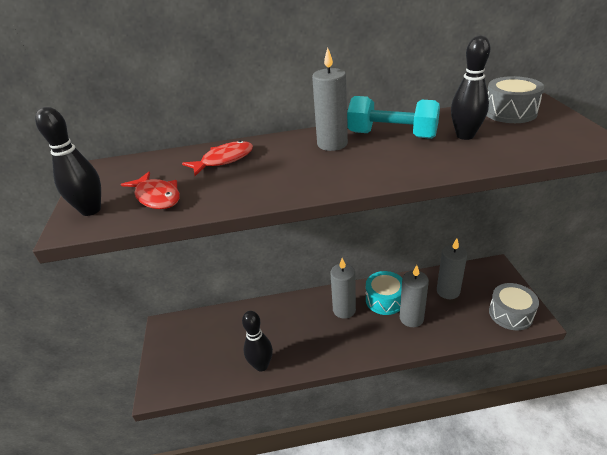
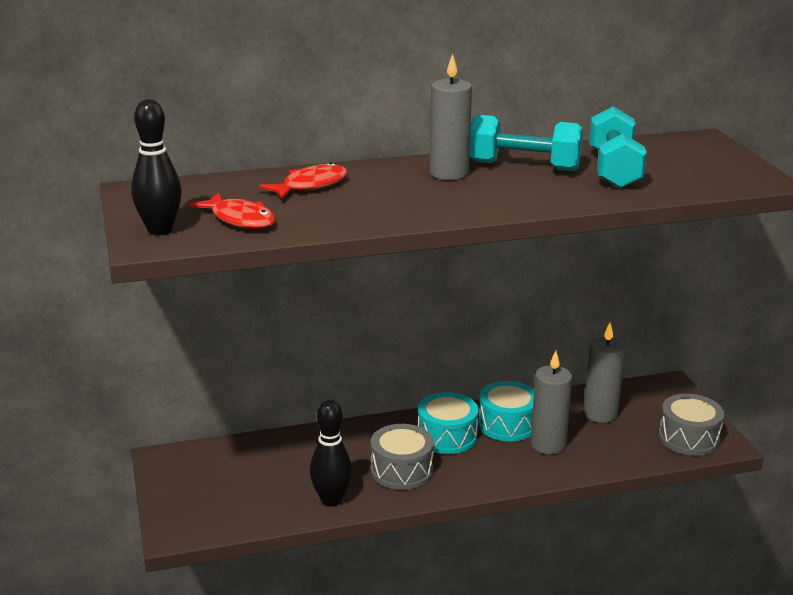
camera: 10 degrees left, 10 degrees down
grey candle [331,258,356,319] -> turquoise drum [418,392,478,454]
black bowling pin [451,35,490,140] -> turquoise dumbbell [589,106,647,188]
grey drum [486,76,544,123] -> grey drum moved to [371,424,434,490]

